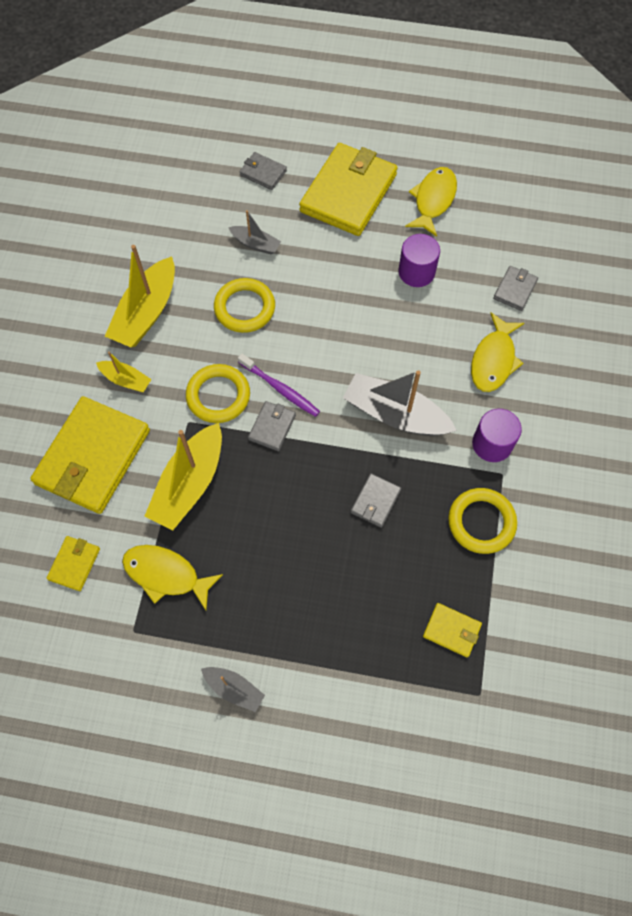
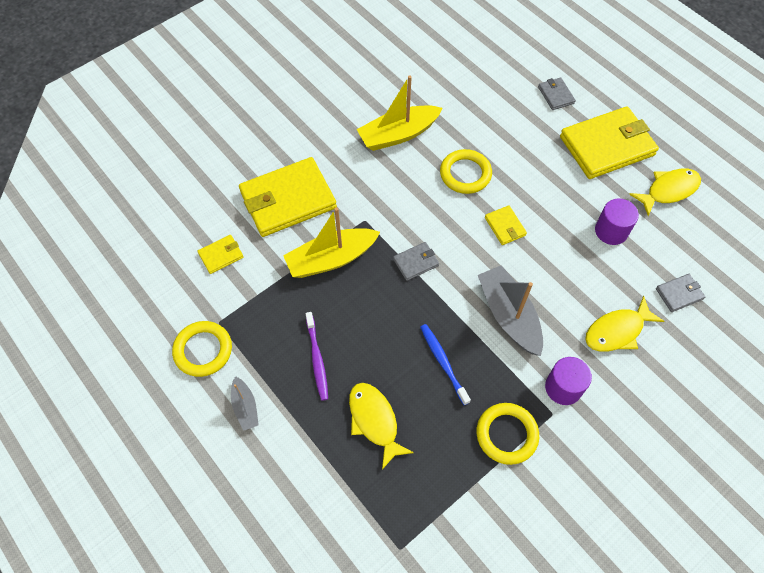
camera: 40 degrees right, 5 degrees down
yellow boat [96,351,152,392] -> none
yellow fish [122,545,223,610] -> yellow fish moved to [349,383,414,469]
yellow ring [186,364,250,423] -> yellow ring moved to [172,321,232,377]
grey boat [228,210,281,255] -> none
purple toothbrush [238,354,320,417] -> purple toothbrush moved to [305,312,328,401]
grey wallet [351,473,401,528] -> blue toothbrush [420,324,471,405]
yellow wallet [423,603,482,658] -> yellow wallet moved to [485,205,527,245]

